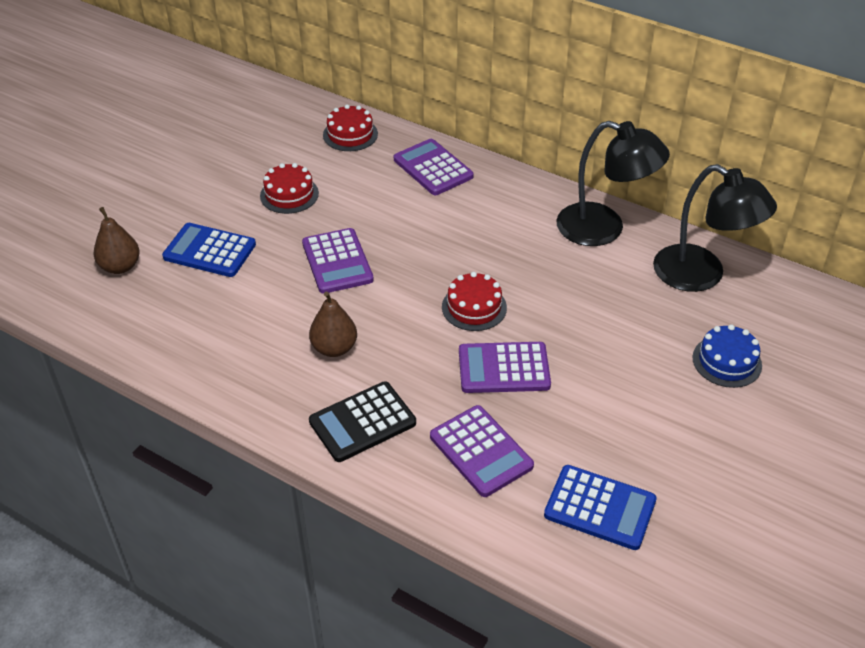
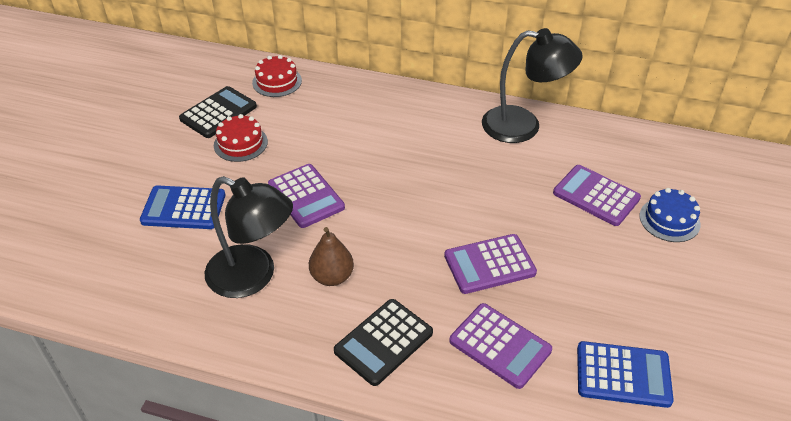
camera: 15 degrees left, 0 degrees up
brown pear [93,207,140,274] -> none
purple calculator [394,139,474,195] -> purple calculator moved to [553,165,641,226]
red cake [442,272,507,331] -> none
black lamp [653,164,777,292] -> black lamp moved to [205,176,293,298]
none -> black calculator [179,86,257,138]

